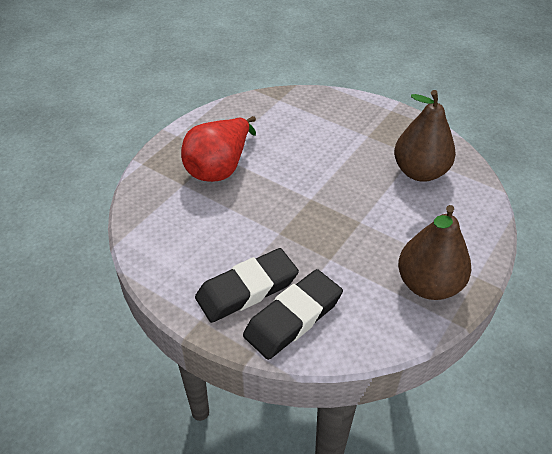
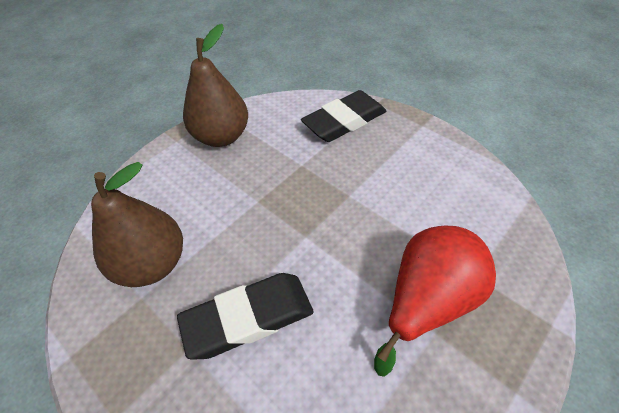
camera: 170 degrees left, 5 degrees up
black eraser [195,248,299,323] -> black eraser moved to [177,273,313,360]

